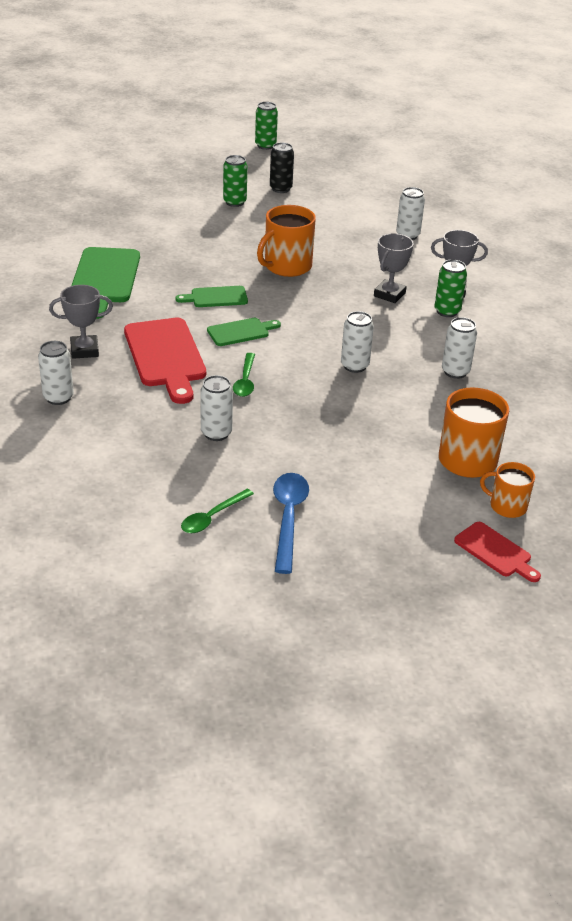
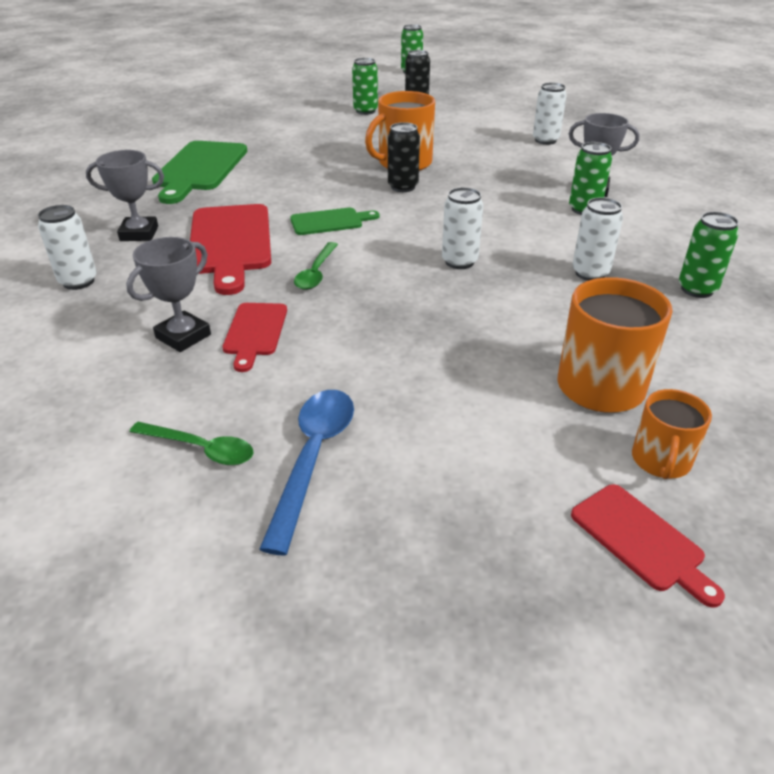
camera: 10 degrees right, 0 degrees up
green cutting board [175,286,248,307] -> none
green spoon [181,489,254,533] -> green spoon turned 120 degrees counterclockwise [130,422,253,465]
white can [200,375,233,441] -> red cutting board [222,303,287,372]
grey trophy [374,233,414,303] -> grey trophy moved to [126,237,211,352]
orange mug [480,462,535,518] -> orange mug turned 105 degrees counterclockwise [632,389,712,479]
none -> black can [388,122,420,192]
none -> green can [679,212,739,298]

